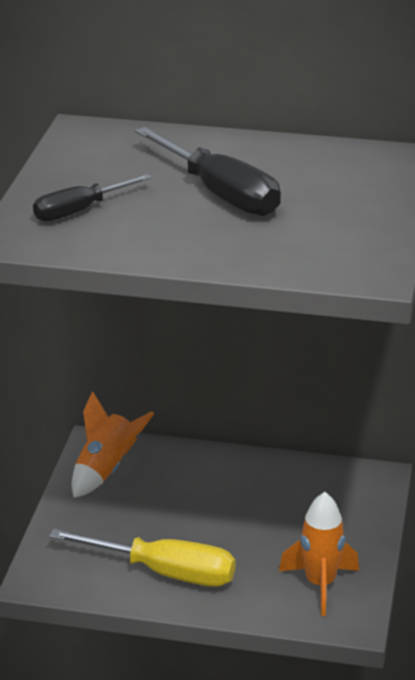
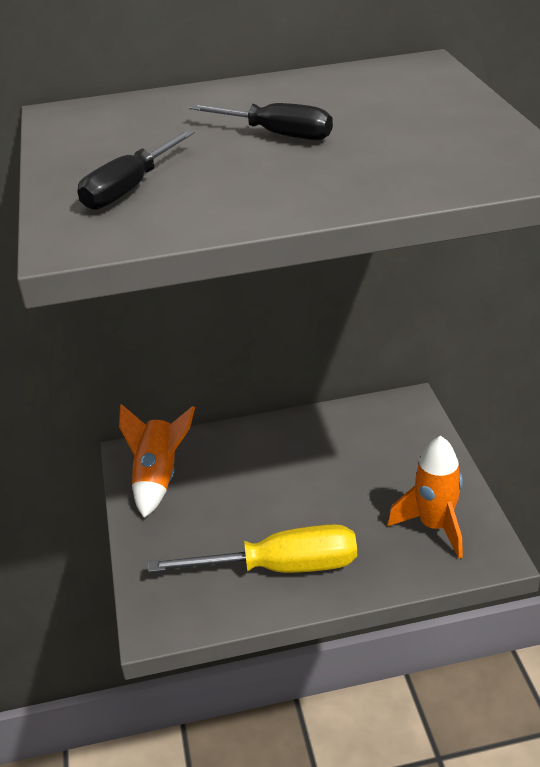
camera: 20 degrees left, 5 degrees up
black screwdriver [135,127,281,216] -> black screwdriver [189,103,333,140], size x0.62

